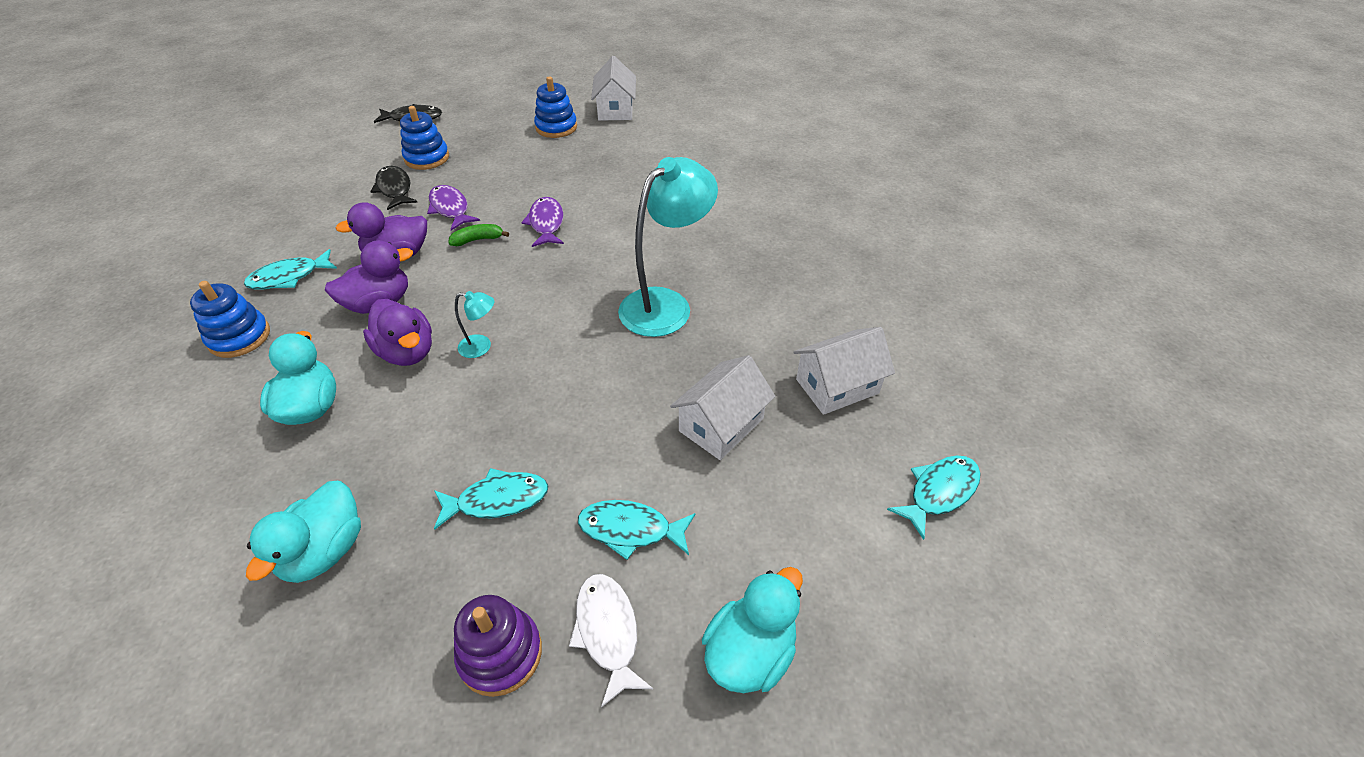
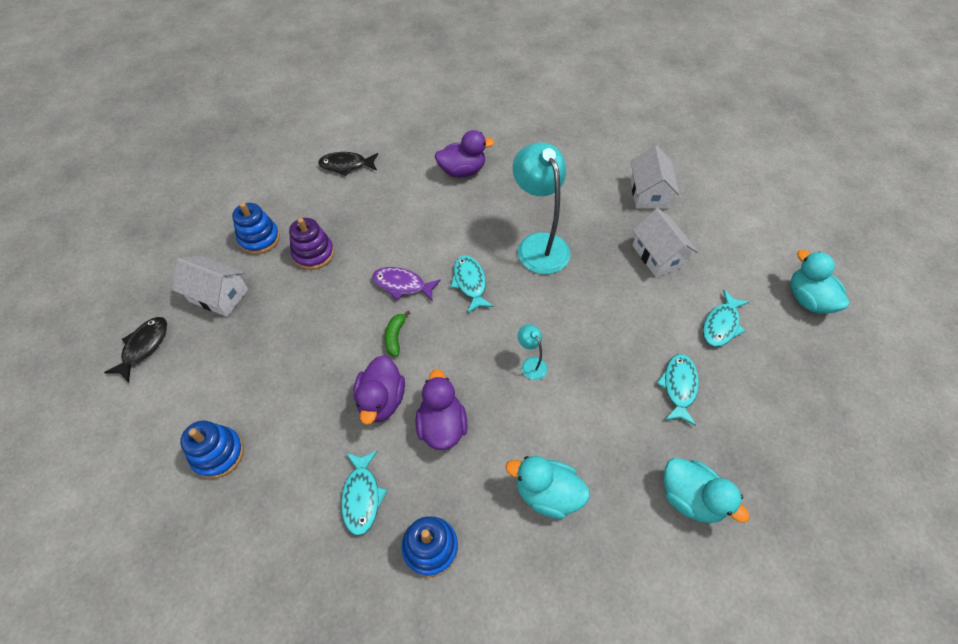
camera: 65 degrees left, 10 degrees up
purple duck [363,299,432,366] -> purple duck moved to [435,130,495,178]
black fish [370,166,417,210] -> black fish moved to [318,152,378,176]
blue stacking toy [400,106,449,170] -> blue stacking toy moved to [180,421,244,479]
purple fish [427,185,480,231] -> none
purple stacking toy [454,595,542,697] -> purple stacking toy moved to [289,218,334,270]
turquoise lamp [455,291,494,358] -> turquoise lamp turned 60 degrees counterclockwise [518,324,548,380]
white fish [569,574,653,708] -> none
white house [591,56,636,121] -> white house moved to [172,256,248,317]
turquoise fish [887,455,981,540] -> turquoise fish moved to [450,255,494,313]

